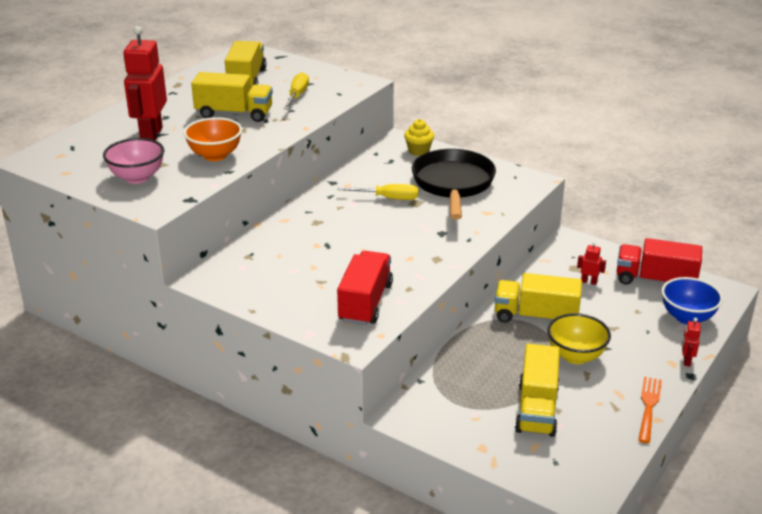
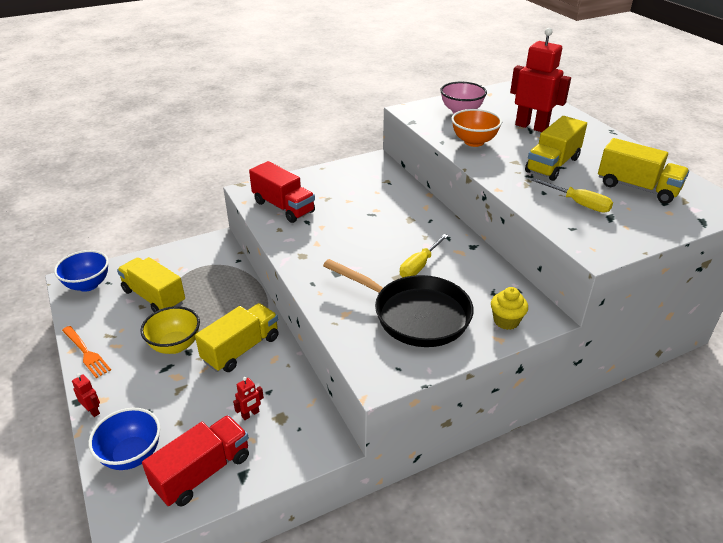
camera: 120 degrees right, 5 degrees up
none -> blue bowl [54,250,109,292]

